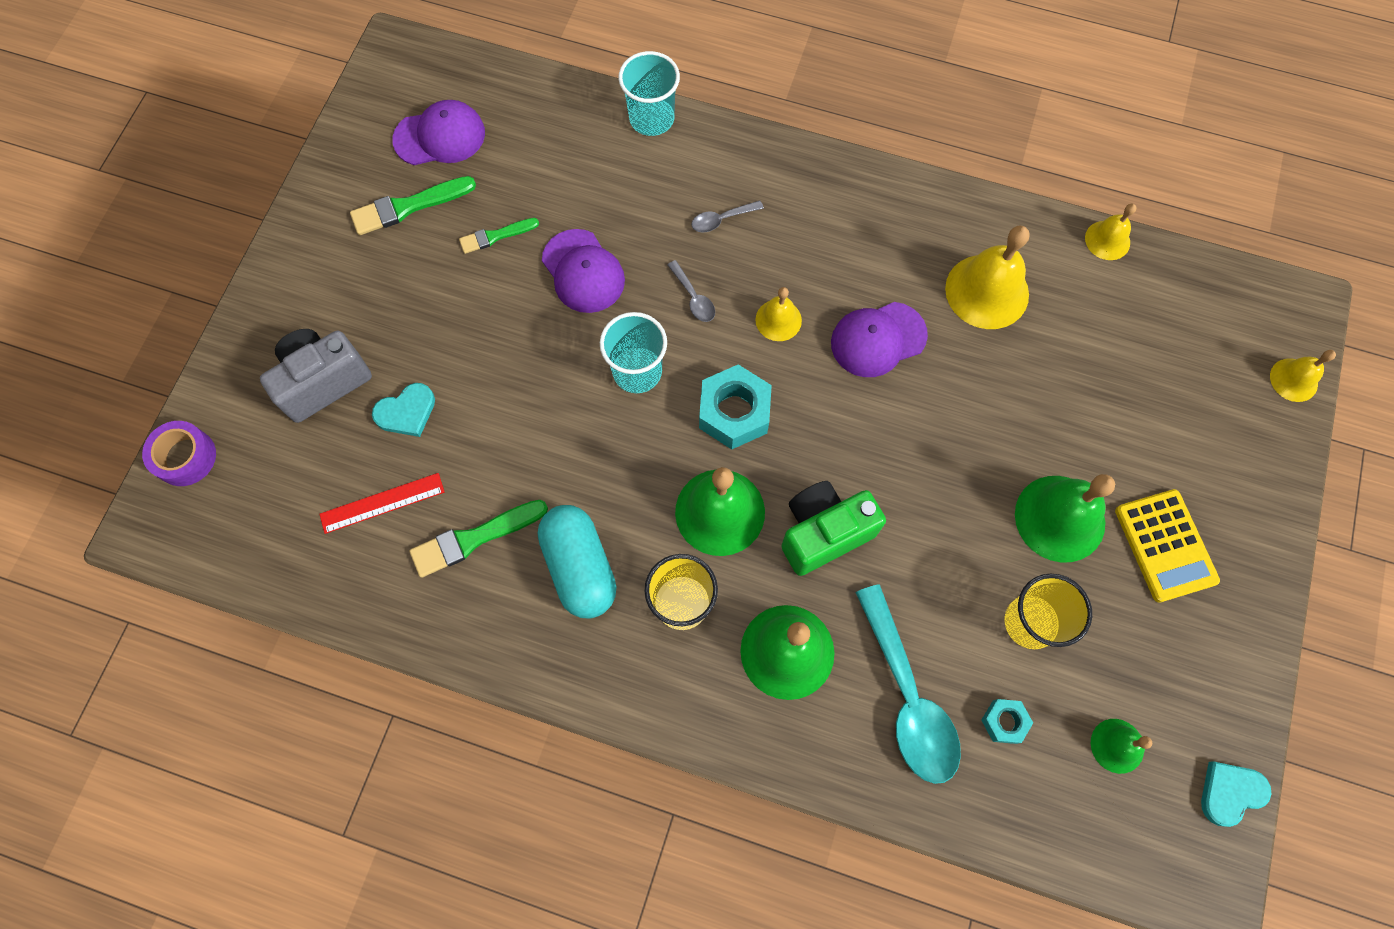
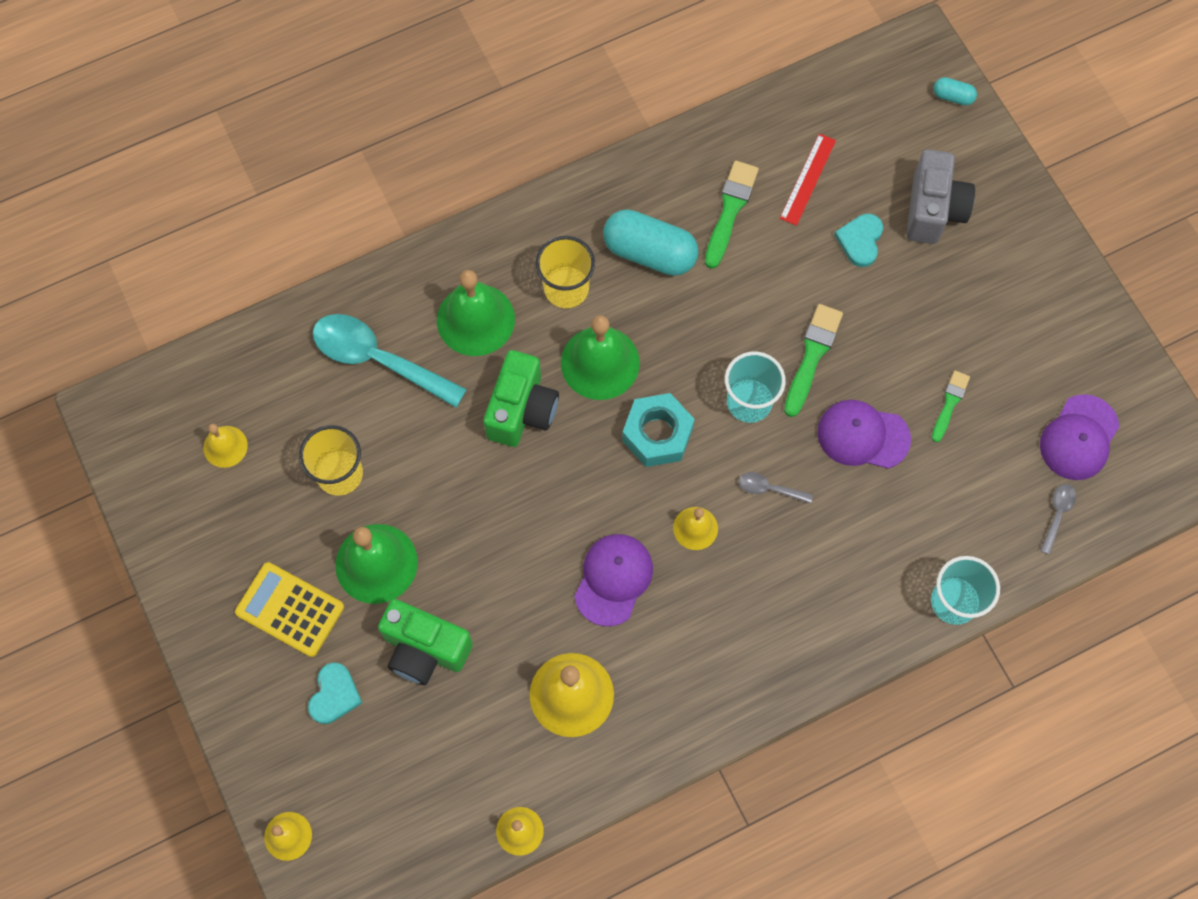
camera: 135 degrees right, 0 degrees up
purple tape [142,421,216,486] -> turquoise capsule [933,77,977,106]
green brush [350,176,476,235] -> green brush moved to [784,304,843,417]
grey spoon [691,200,764,232] -> grey spoon moved to [1040,484,1076,555]
turquoise nut [981,699,1033,744] -> none
green bell [1091,719,1152,774] -> yellow bell [203,424,248,468]
turquoise heart [1201,761,1271,827] -> turquoise heart moved to [308,663,362,724]
none -> green camera [378,599,473,685]

